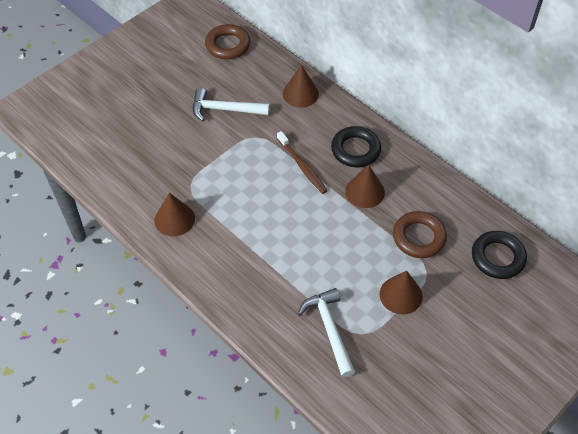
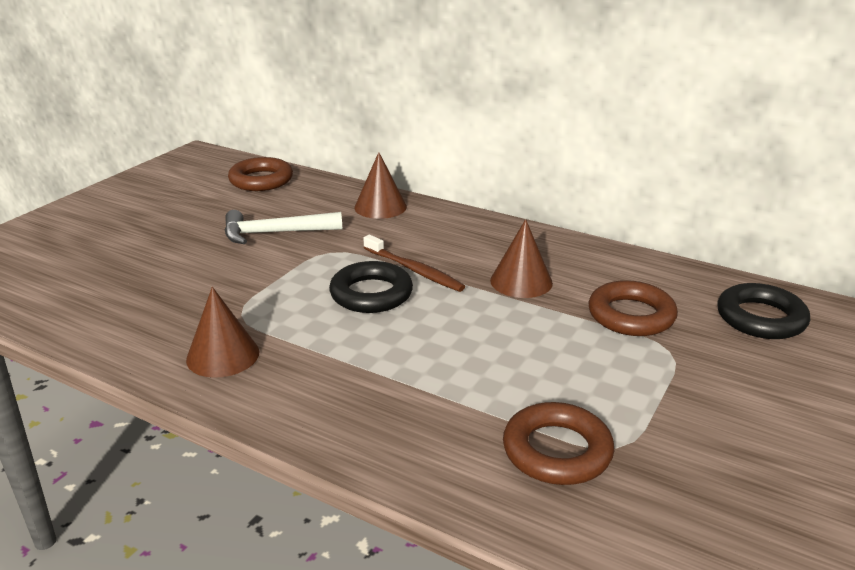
camera: 15 degrees left, 25 degrees down
white hammer [298,288,355,377] -> brown ring [503,402,614,485]
black ring [331,126,381,168] -> black ring moved to [329,261,413,313]
brown cone [380,271,423,314] -> none

